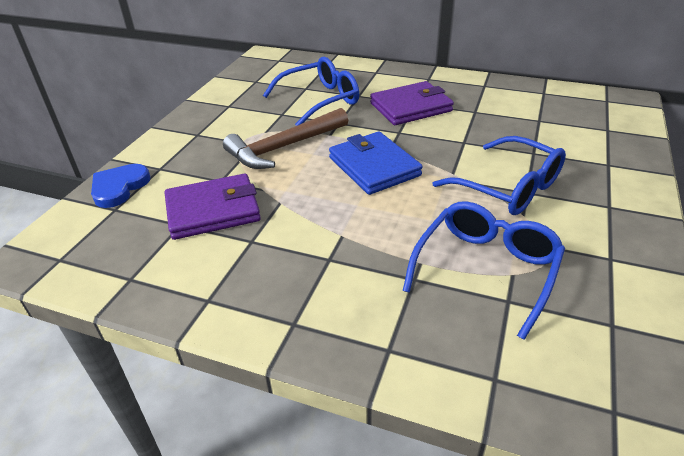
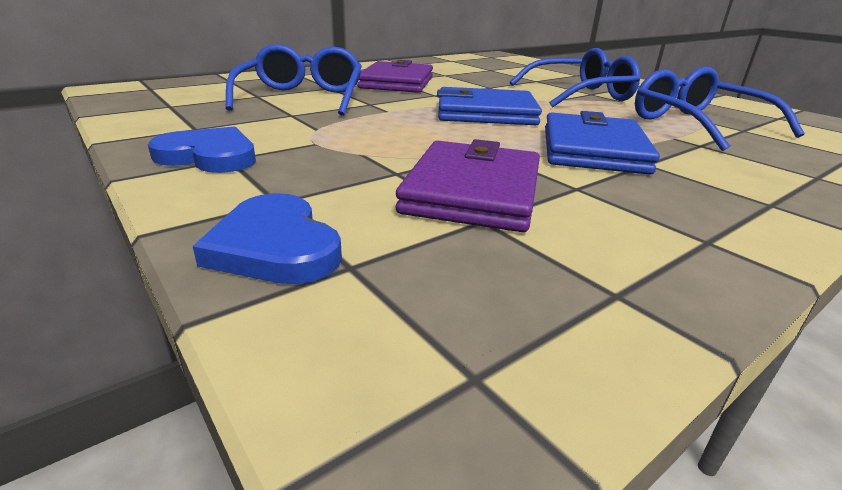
camera: 60 degrees left, 10 degrees down
brown hammer [223,108,348,169] -> none
none -> blue heart [148,127,256,173]
none -> blue wallet [545,111,660,175]

